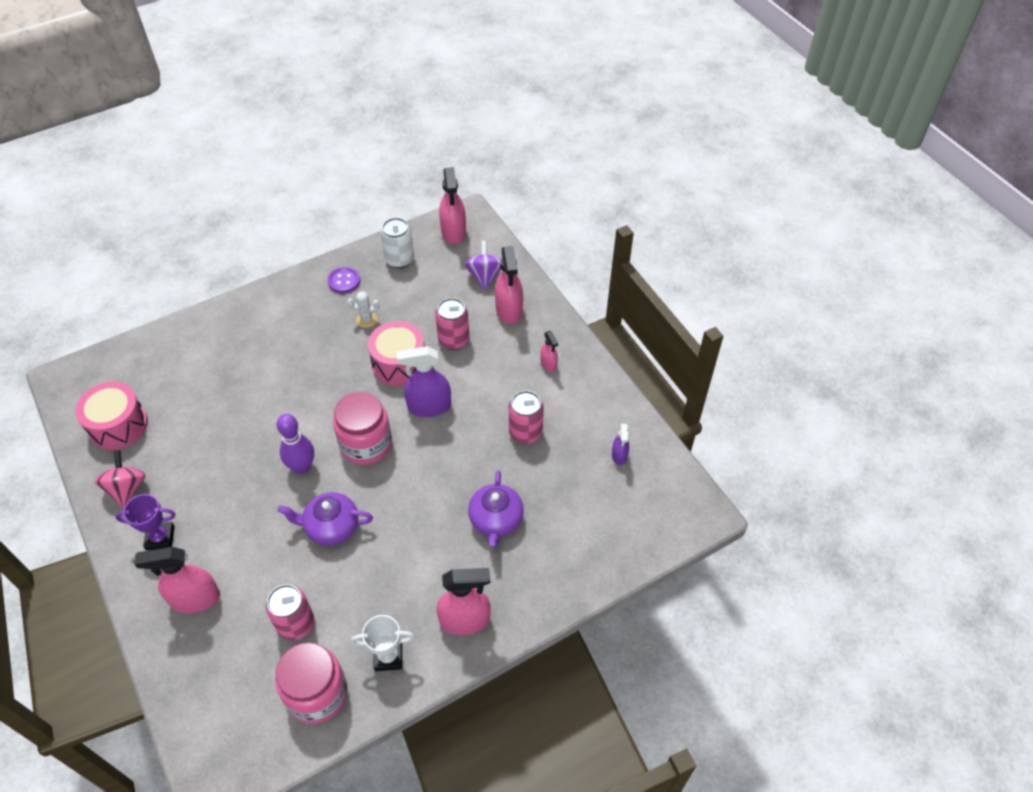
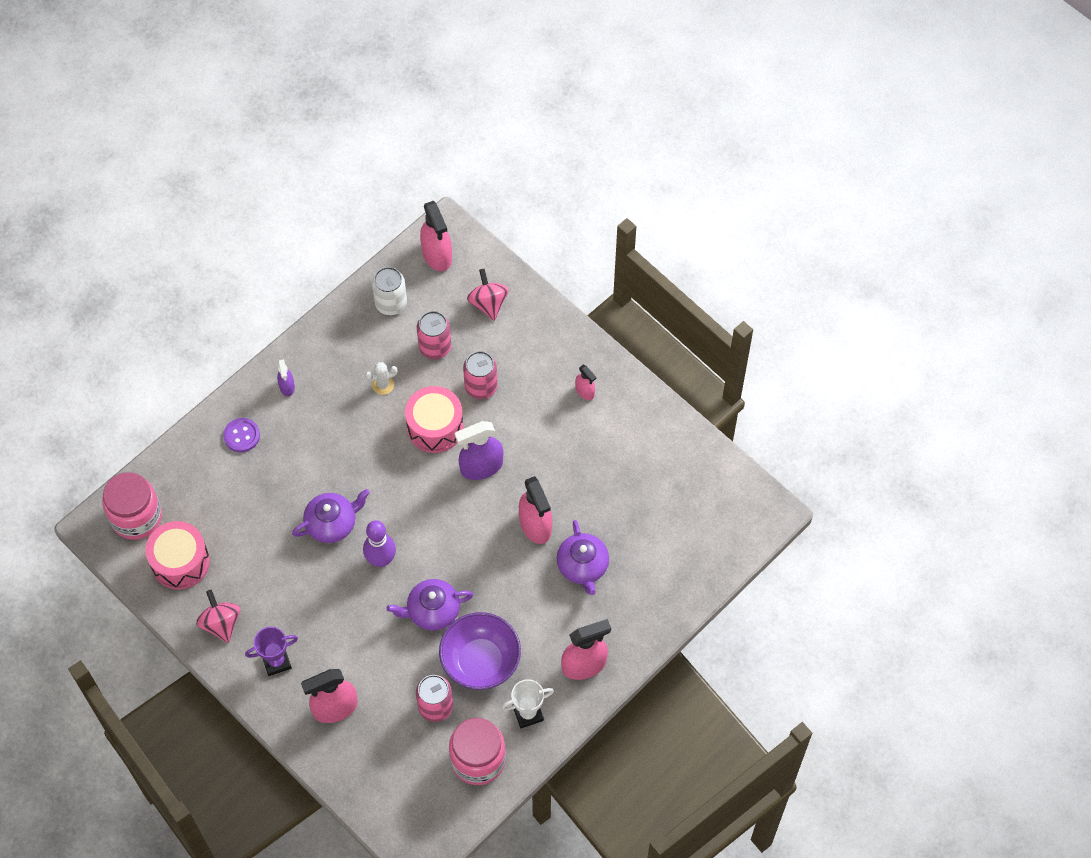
camera: 15 degrees left, 10 degrees up
purple button [327,267,360,293] -> purple button moved to [223,418,260,452]
pink jar [333,392,392,465] -> pink jar moved to [102,472,162,540]
purple spinning top [464,240,501,290] -> pink spinning top [467,269,509,321]
pink spray bottle [495,246,523,324] -> pink spray bottle moved to [519,476,552,544]
pink can [509,391,544,444] -> pink can moved to [417,311,451,359]
purple spray bottle [612,424,629,465] -> purple spray bottle moved to [277,359,295,396]
none -> purple teapot [292,489,370,543]
none -> purple bowl [439,612,521,690]

